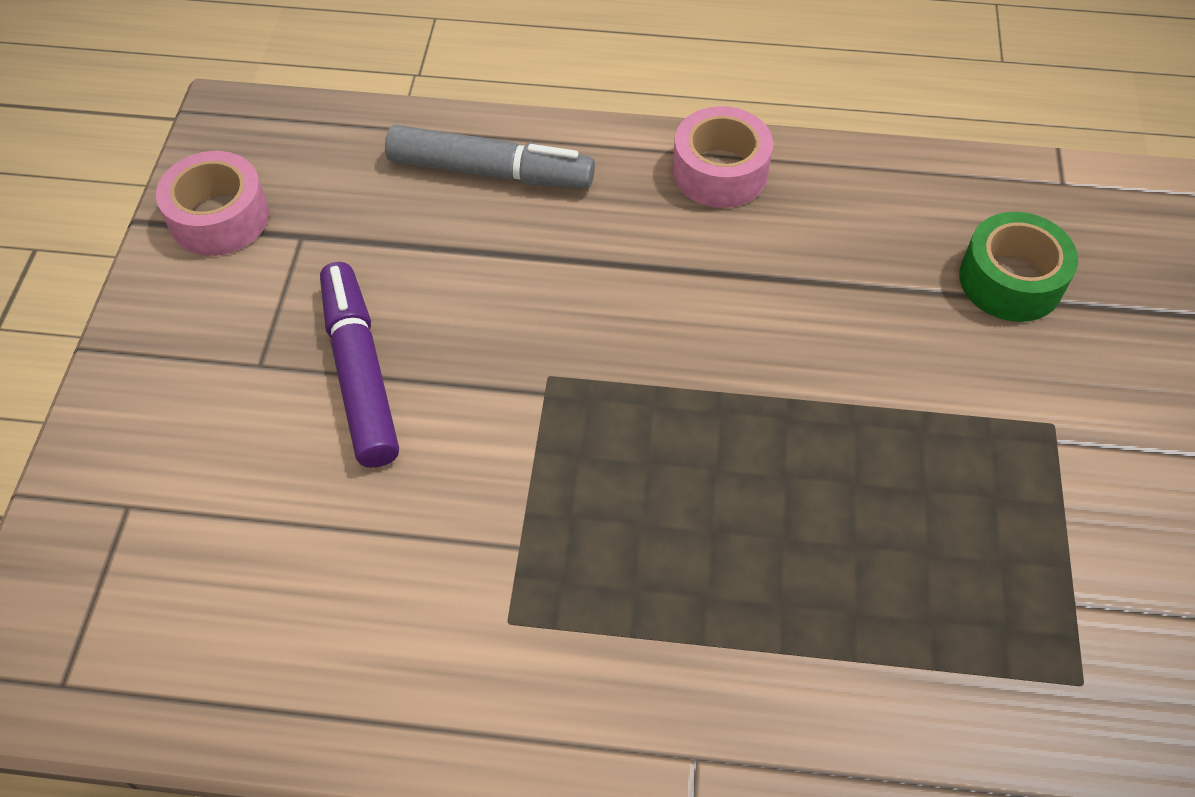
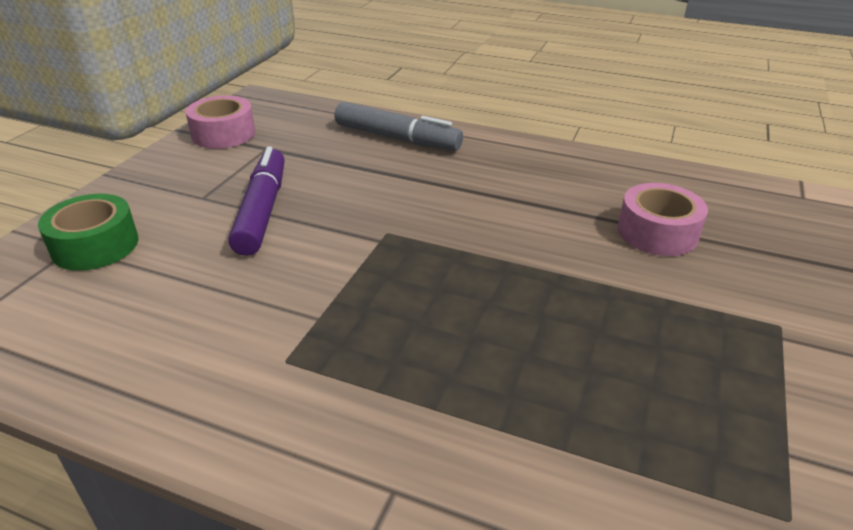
camera: 15 degrees right, 20 degrees down
pink tape [673,106,773,208] -> pink tape moved to [618,183,708,256]
green tape [959,212,1078,322] -> green tape moved to [38,194,139,271]

